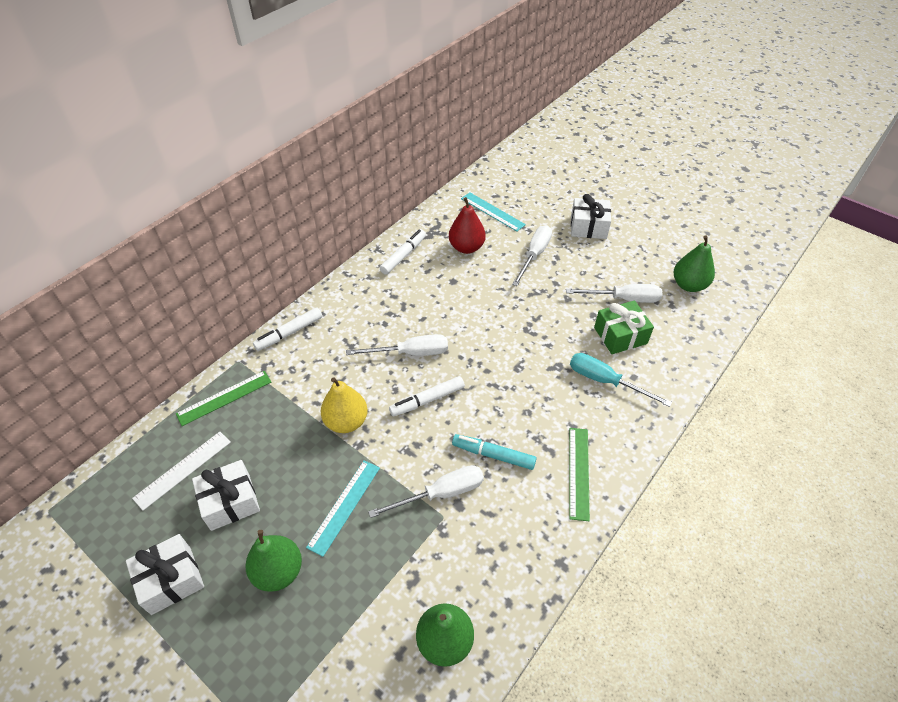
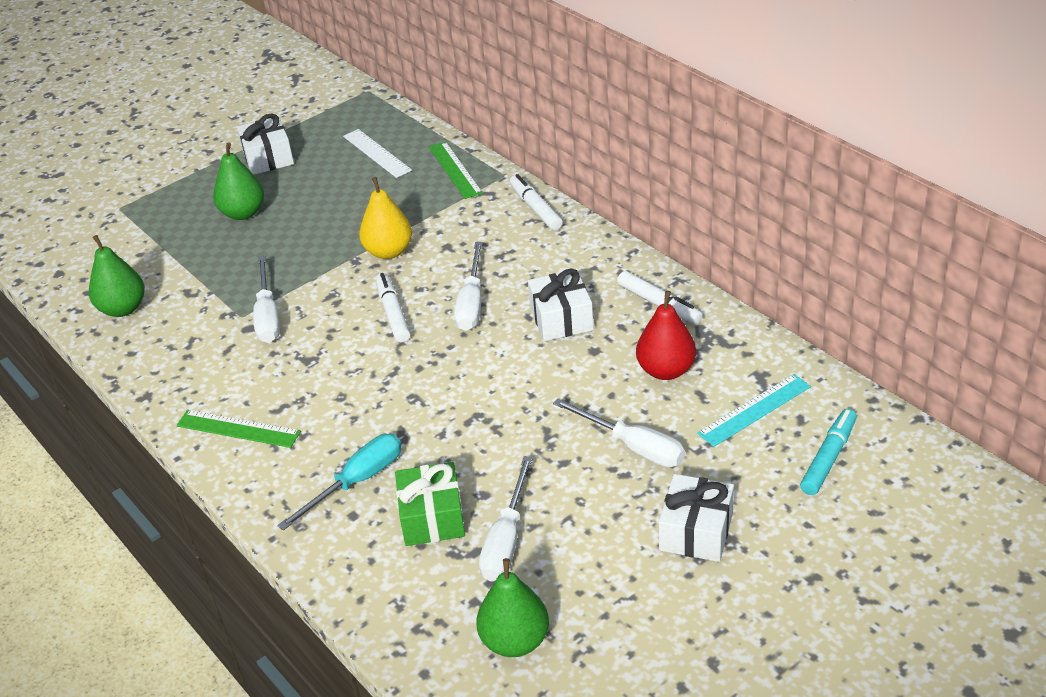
camera: 105 degrees right, 10 degrees down
white gift [192,460,260,531] -> white gift moved to [528,268,594,341]
turquoise ruler [306,460,380,557] -> none
turquoise marker [452,434,537,470] -> turquoise marker moved to [800,409,857,495]

